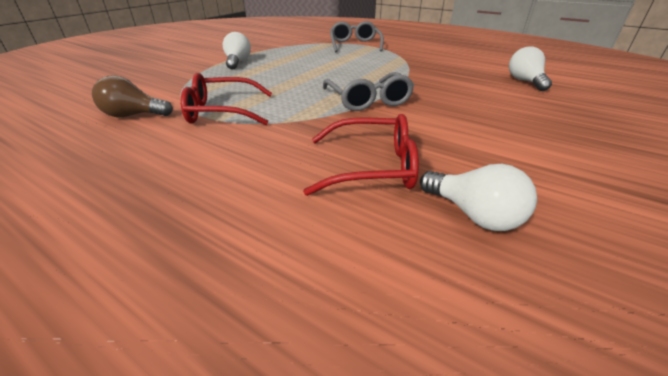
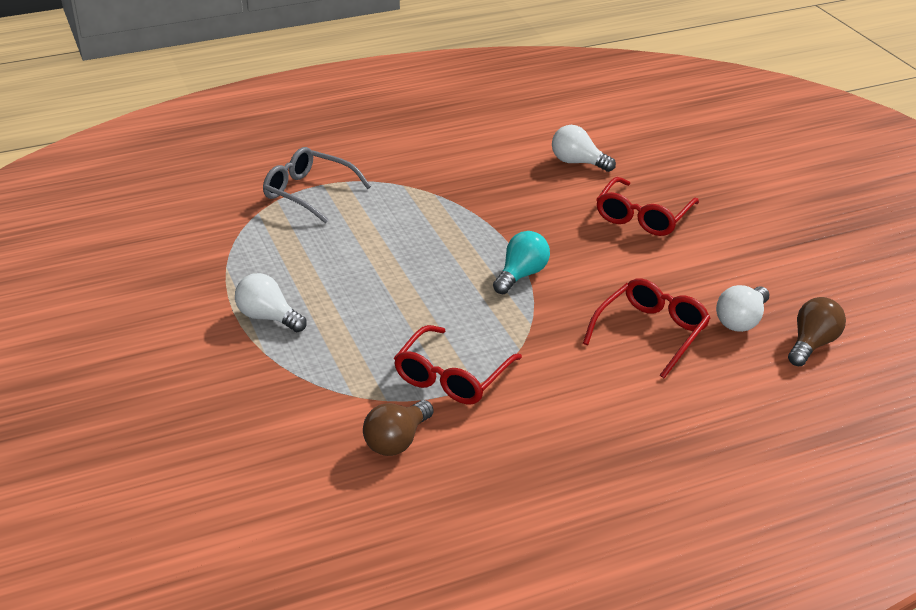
camera: 55 degrees left, 0 degrees up
grey glasses [323,72,414,111] -> turquoise light bulb [493,231,550,294]
white light bulb [420,164,537,231] -> white light bulb turned 135 degrees clockwise [716,285,769,332]
none -> red glasses [596,177,699,236]
none -> brown light bulb [788,297,846,366]

